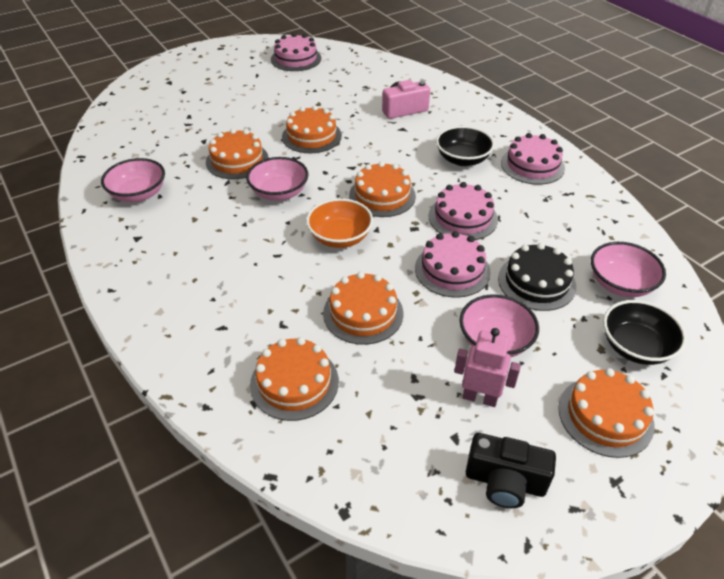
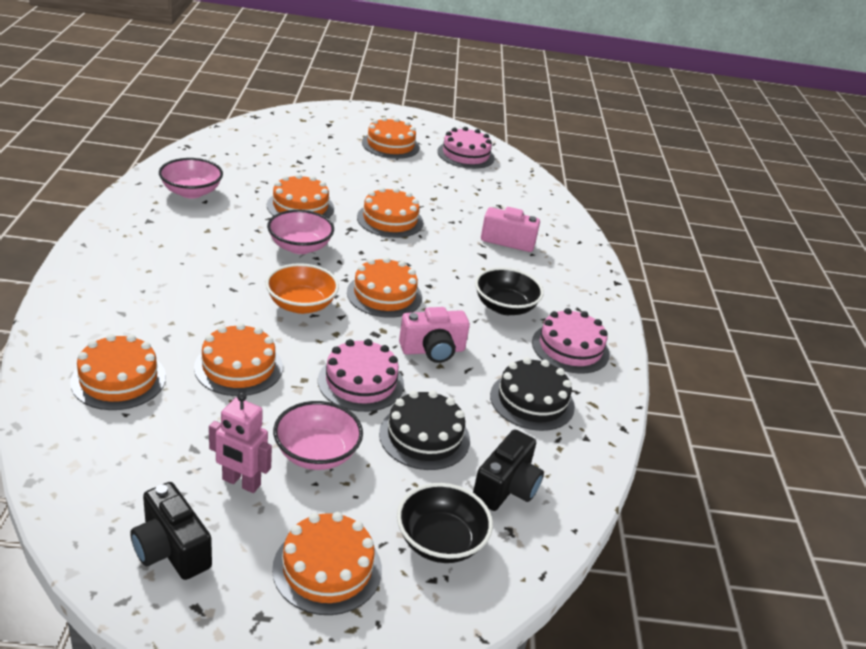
camera: 30 degrees right, 10 degrees down
pink cake [428,182,498,240] -> pink camera [399,307,470,363]
pink robot [454,328,521,407] -> pink robot turned 150 degrees clockwise [209,392,272,493]
pink bowl [591,242,666,297] -> black camera [473,429,544,511]
none -> orange cake [362,117,420,159]
none -> black cake [490,357,575,431]

